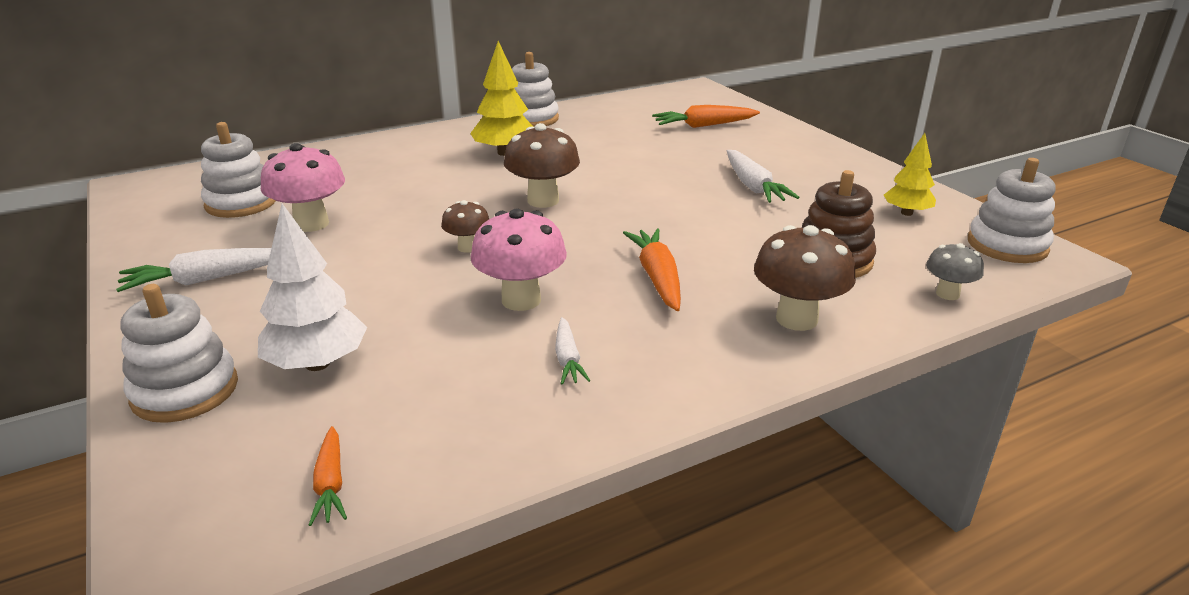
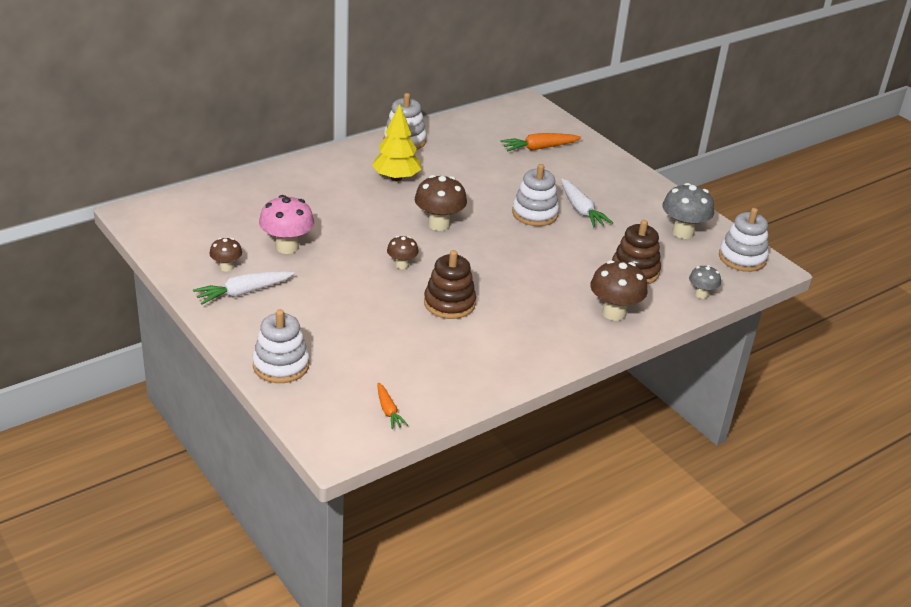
camera: 10 degrees left, 5 degrees up
white stacking toy [201,122,276,218] -> white stacking toy moved to [512,164,559,226]
white tree [258,204,367,371] -> none
pink mushroom [471,208,567,311] -> brown stacking toy [424,250,476,319]
white carrot [555,317,590,385] -> none
orange carrot [623,228,681,311] -> none
yellow tree [884,133,936,216] -> grey mushroom [662,183,714,239]
none -> brown mushroom [209,238,242,272]

